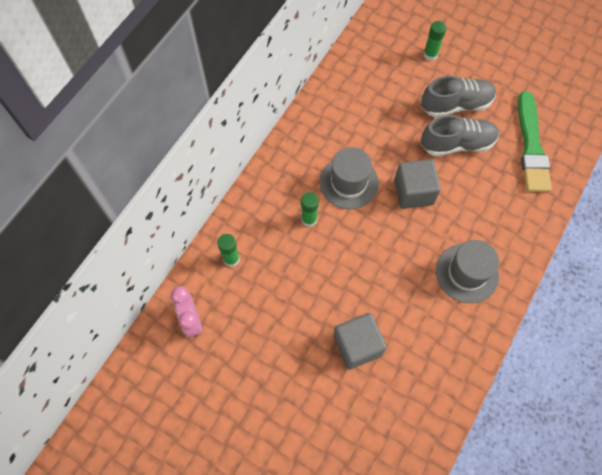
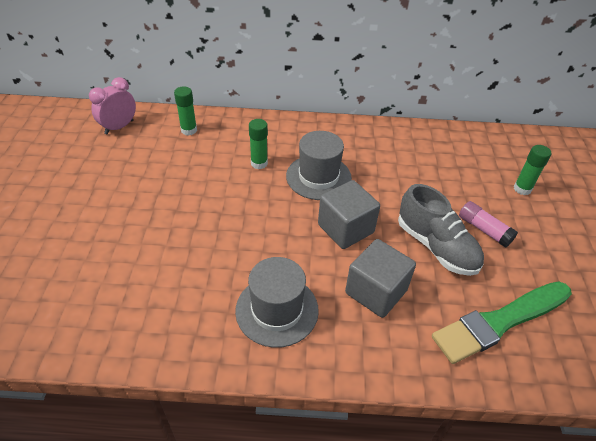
camera: 60 degrees right, 20 degrees down
grey cube [333,313,387,370] -> grey cube moved to [345,239,416,318]
grey shoe [421,76,496,117] -> pink glue stick [459,201,518,248]

